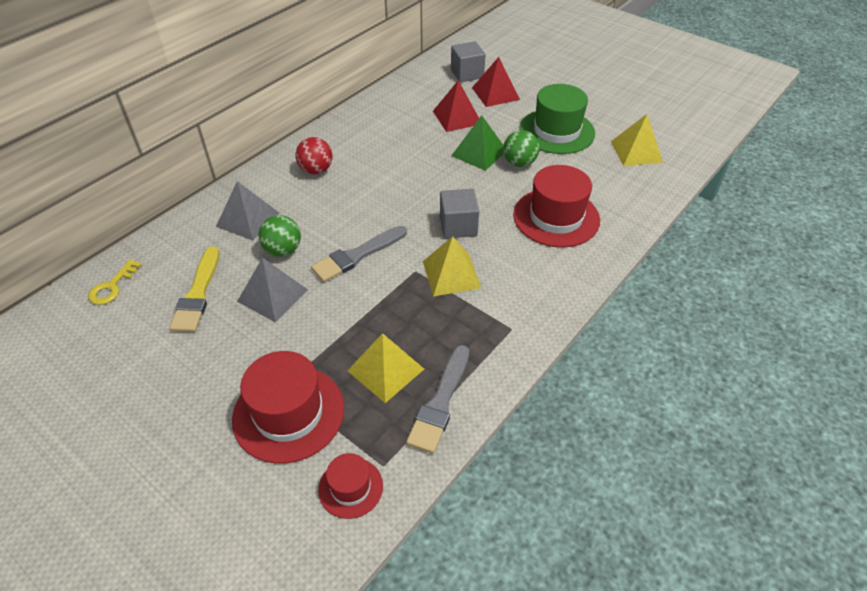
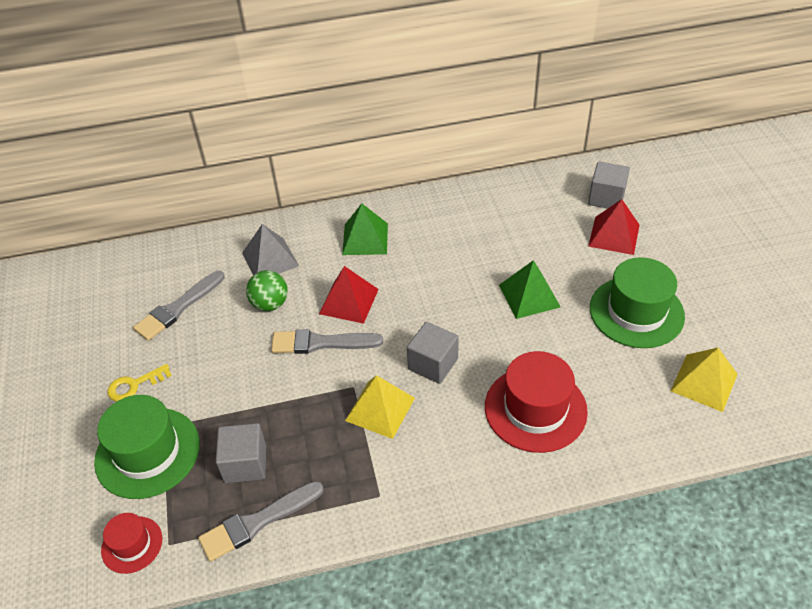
camera: 40 degrees right, 0 degrees up
yellow key [88,259,142,305] -> yellow key moved to [107,364,172,402]
yellow brush [169,247,219,332] -> grey brush [133,271,225,341]
red hat [232,351,344,464] -> green hat [94,395,200,499]
grey pyramid [237,257,308,322] -> none
red ball [296,137,333,174] -> green pyramid [342,203,388,255]
yellow pyramid [348,333,424,403] -> grey cube [216,423,266,483]
red pyramid [433,80,479,132] -> red pyramid moved to [319,266,379,324]
green ball [503,130,540,167] -> none

